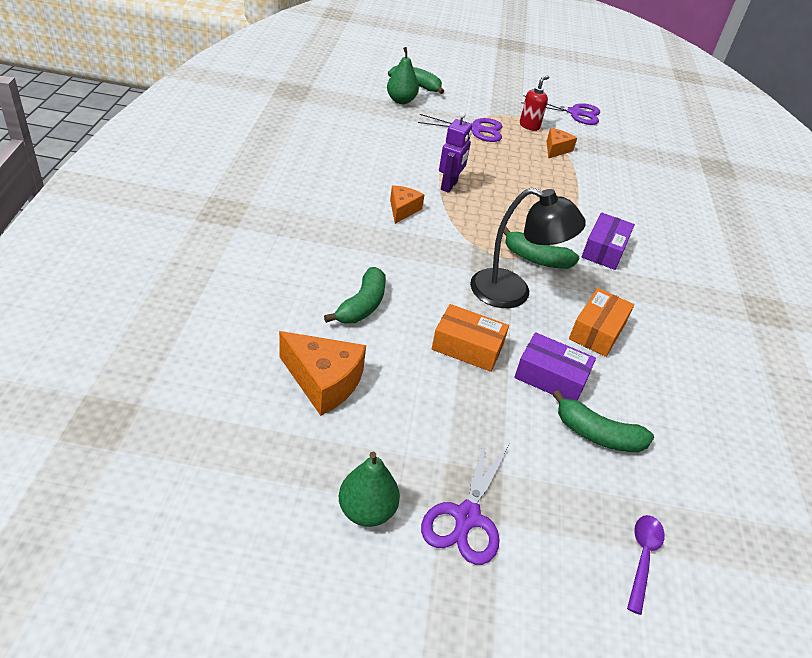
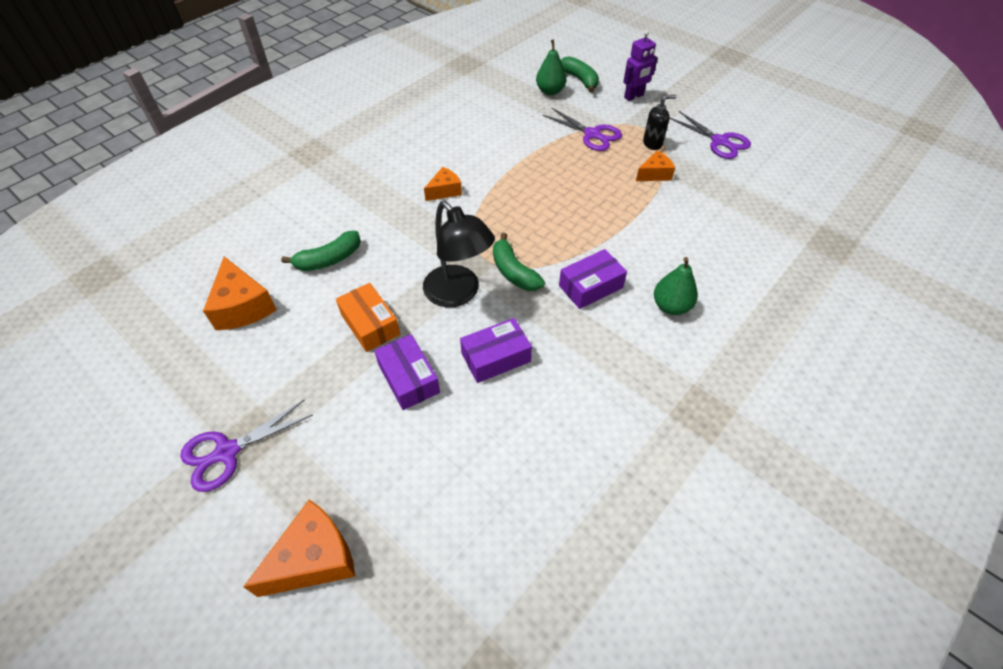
camera: 40 degrees right, 10 degrees up
green pear [339,451,400,527] -> green pear moved to [654,257,698,315]
purple robot [439,112,472,193] -> purple robot moved to [623,30,658,101]
red soap dispenser [520,76,549,131] -> black soap dispenser [643,95,677,150]
green banana [553,390,654,453] -> none
orange box [569,288,634,357] -> purple box [460,318,532,383]
purple spoon [627,515,665,615] -> orange cheese [243,499,355,597]

